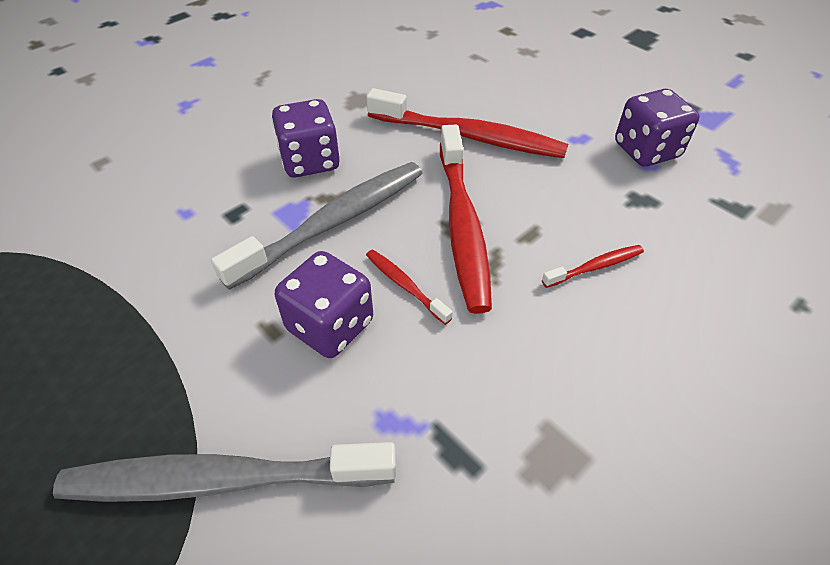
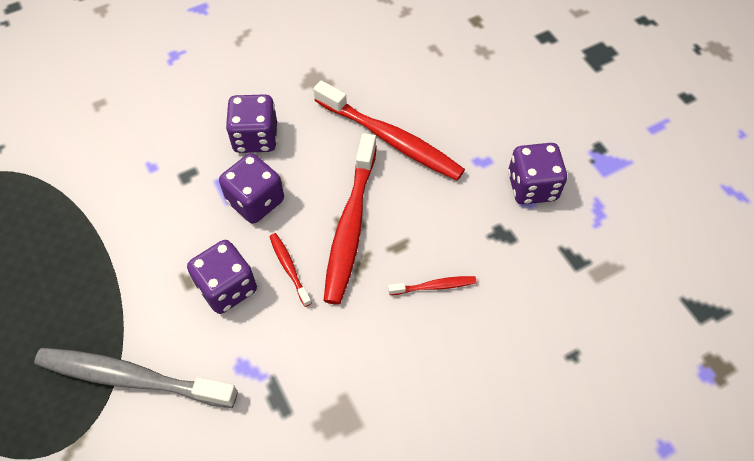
camera: 15 degrees right, 10 degrees up
grey toothbrush [211,162,422,290] -> purple dice [219,153,284,224]

